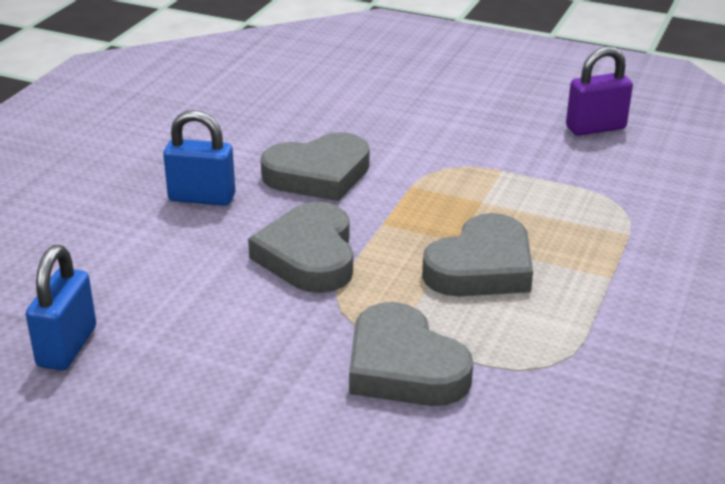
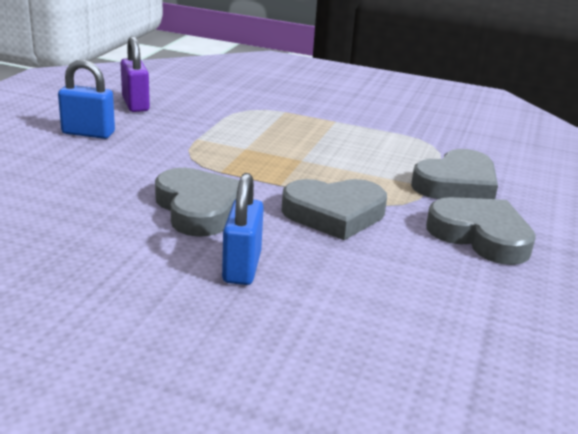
camera: 95 degrees left, 5 degrees down
blue padlock [26,245,96,370] -> blue padlock moved to [58,60,115,139]
grey heart [422,213,533,296] -> grey heart moved to [426,197,536,265]

